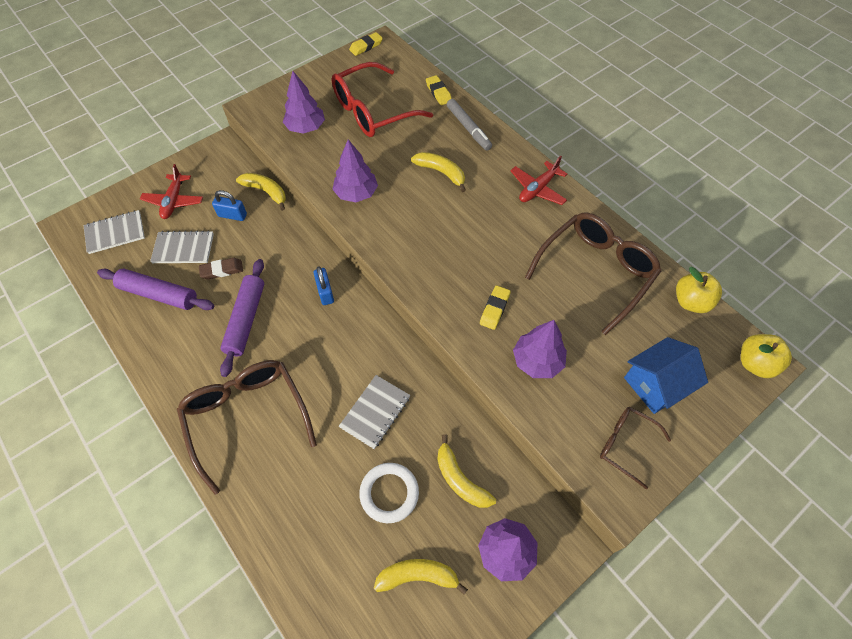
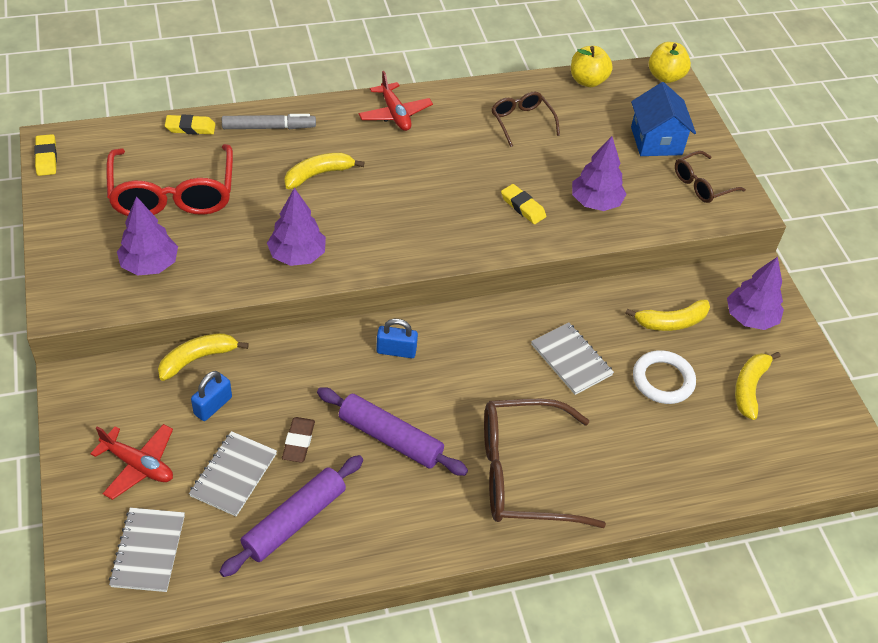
camera: 70 degrees left, 10 degrees down
brown glasses [525,213,661,335] -> brown glasses [491,92,560,147], size x0.53

